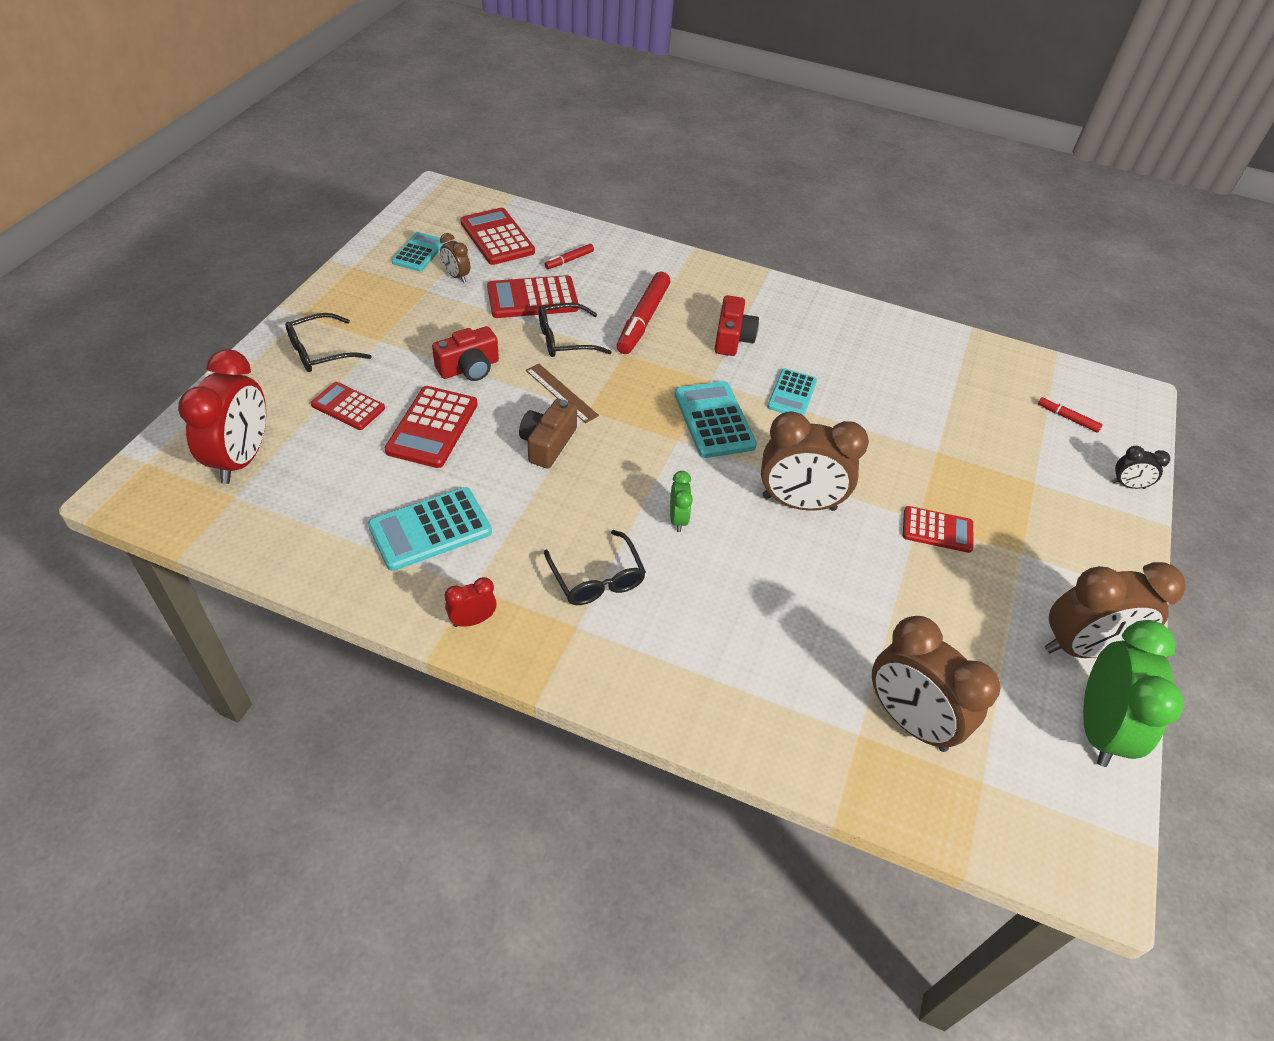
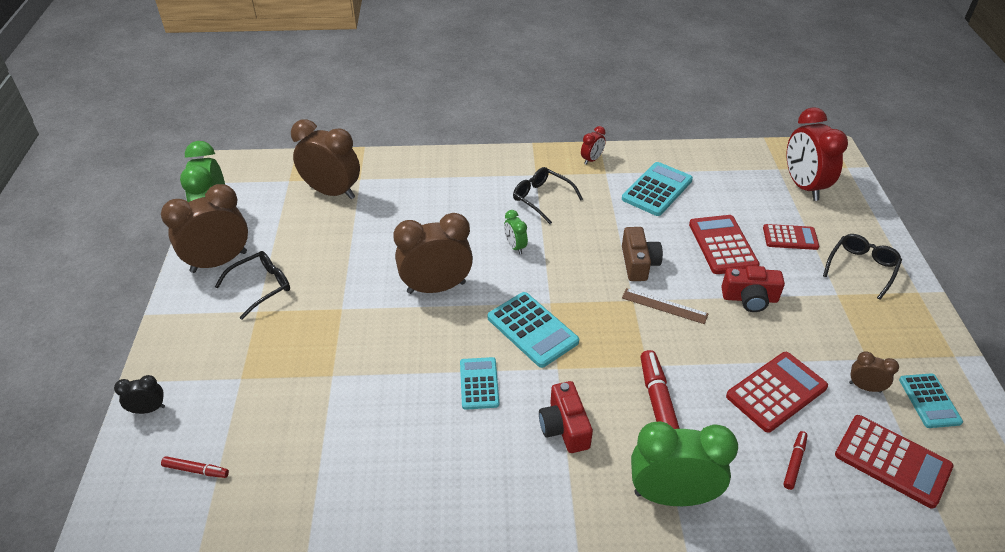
camera: 160 degrees right, 5 degrees down
red camera [432,326,499,381] -> red camera turned 120 degrees counterclockwise [721,266,785,312]
black glasses [539,303,612,357] -> black glasses moved to [215,251,290,320]
red calculator [903,506,973,553] -> none
none -> green clock [631,421,738,506]

